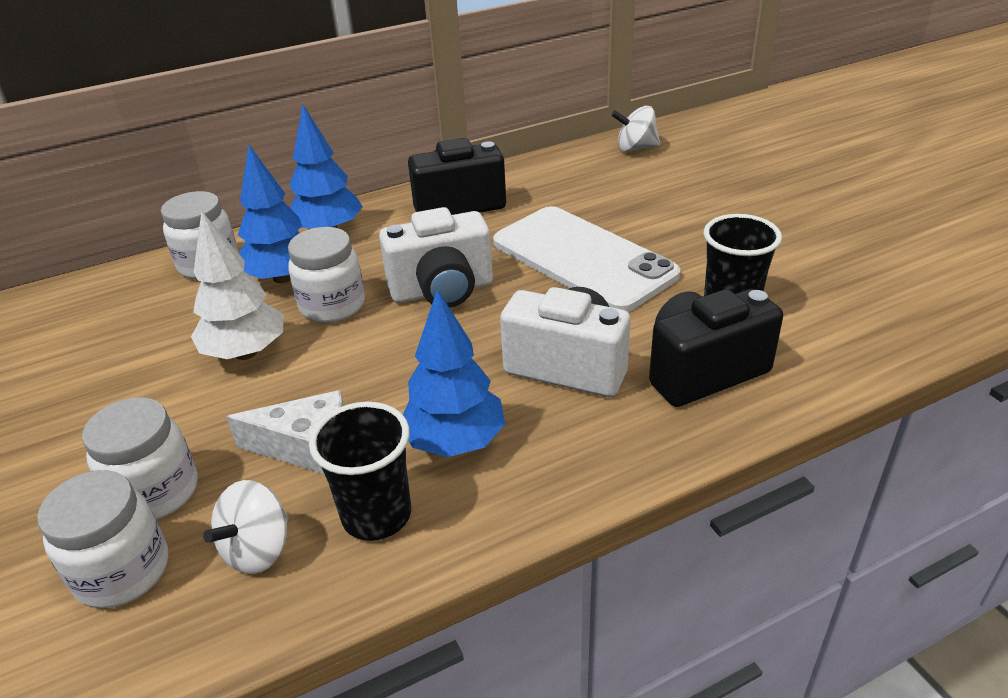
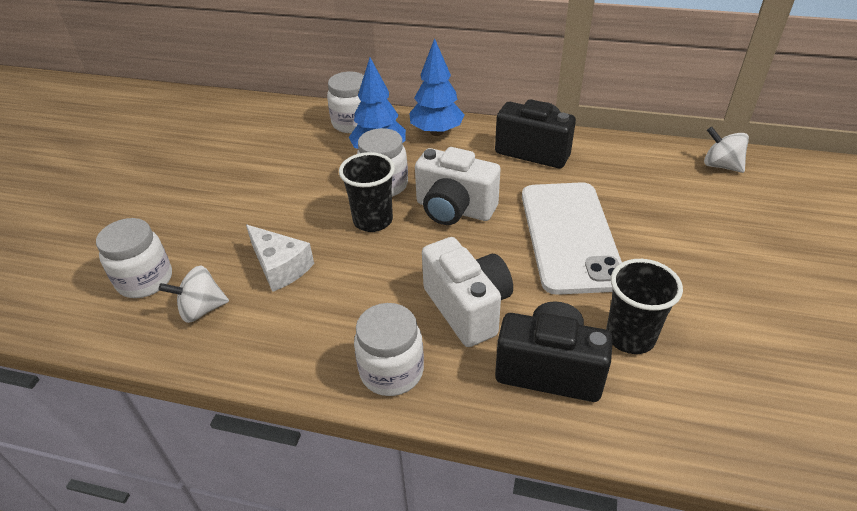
camera: 40 degrees right, 5 degrees up
white jar [82,397,197,520] -> white jar moved to [354,303,424,396]
white tree [191,211,284,360] -> none
black cup [309,402,411,541] -> black cup moved to [339,152,395,232]
blue tree [403,289,505,457] -> none

